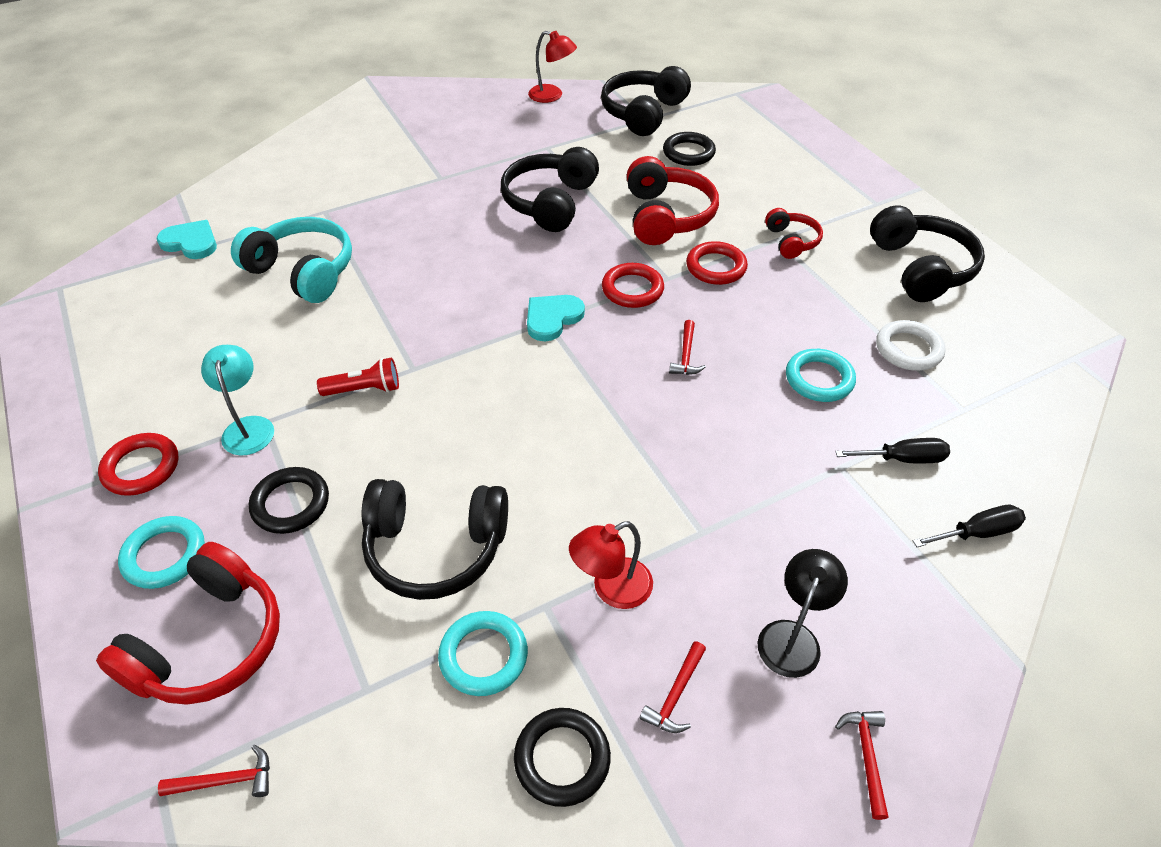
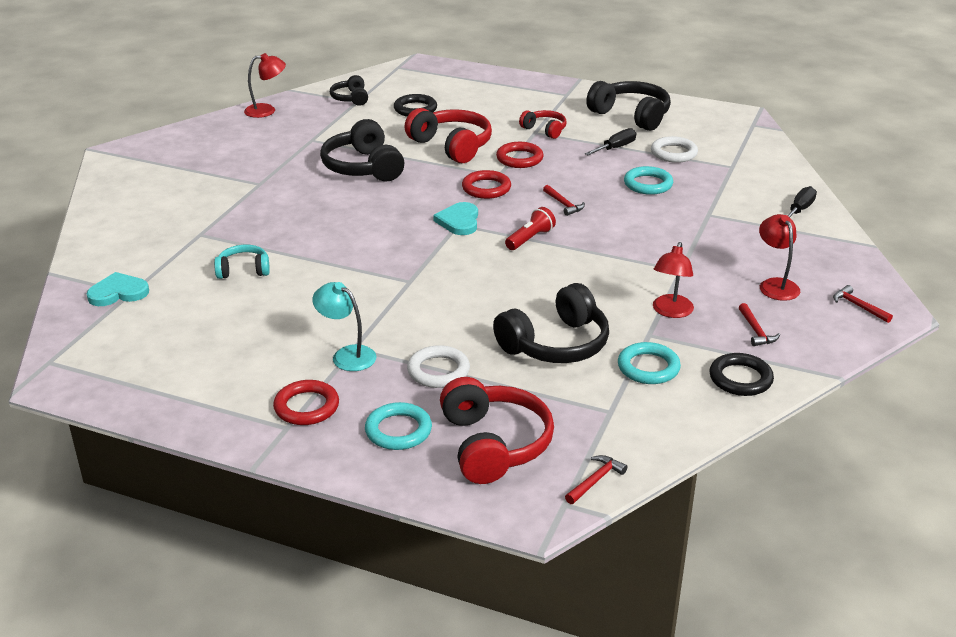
camera: 40 degrees left, 15 degrees down
turquoise headphones [231,217,352,303] -> turquoise headphones [214,245,270,279], size x0.55
black ring [249,467,329,534] -> white ring [407,345,470,388]
red flashlight [317,358,399,396] -> red flashlight moved to [505,207,556,250]
black headphones [601,66,691,136] -> black headphones [330,75,368,106], size x0.55
black lamp [758,549,848,678] -> red lamp [759,214,800,301]
black screwdriver [835,438,950,463] -> black screwdriver moved to [585,128,636,155]

